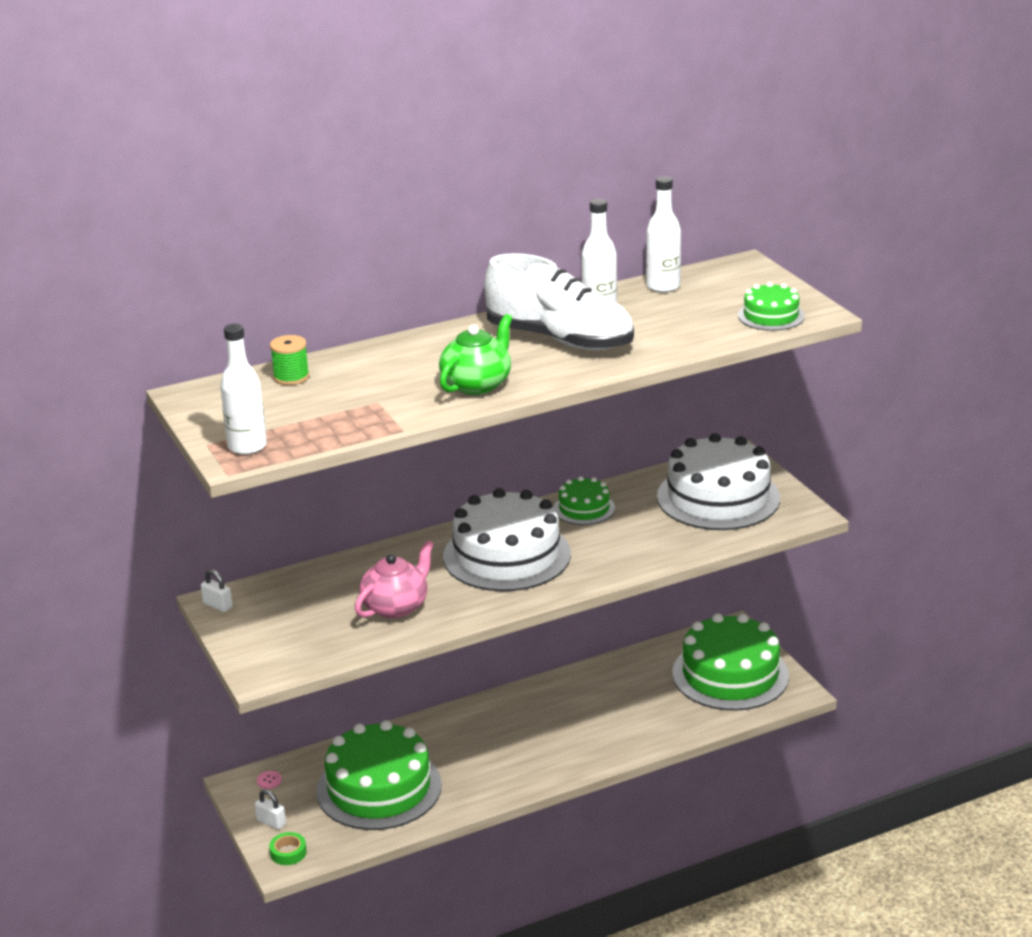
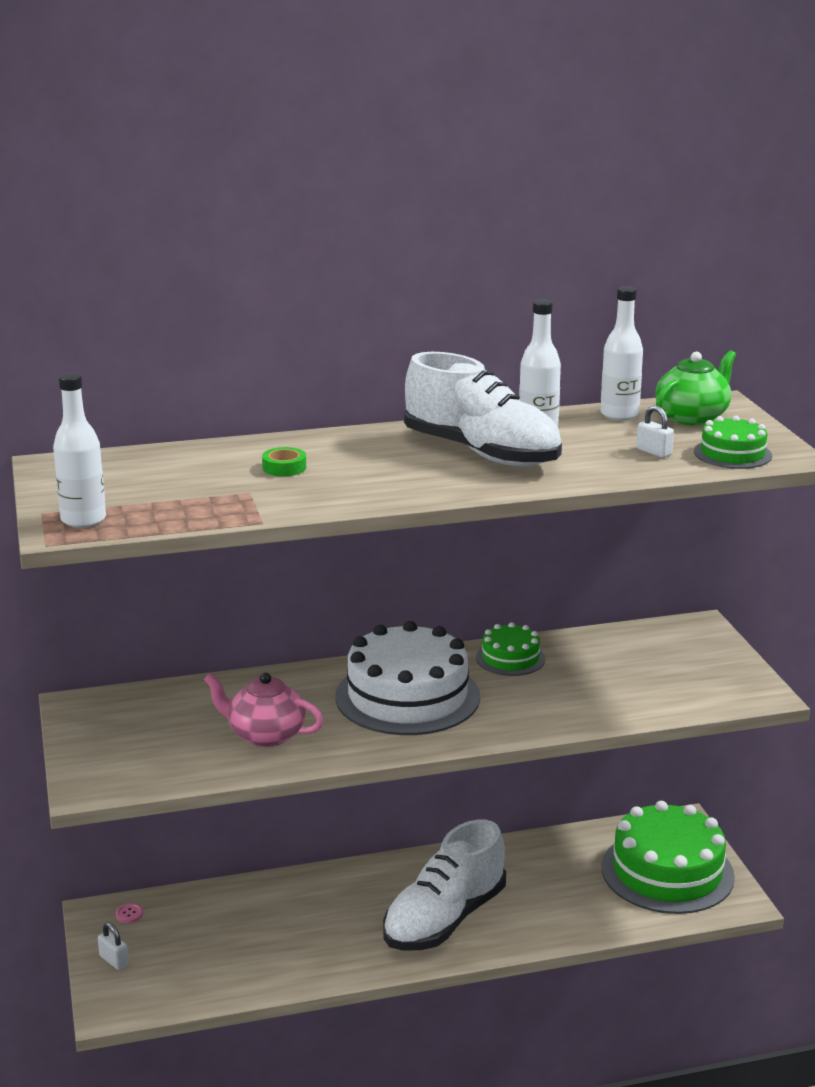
camera: 10 degrees right, 5 degrees down
white padlock [201,569,233,612] -> white padlock moved to [637,405,674,458]
green tape [269,832,307,865] -> green tape moved to [262,447,306,476]
green spool [270,335,309,385] -> none
green cake [316,720,442,830] -> none
pink teapot [355,540,434,619] -> pink teapot turned 120 degrees counterclockwise [204,673,324,747]
green teapot [439,314,512,395] -> green teapot moved to [655,350,736,425]
white cake [657,433,780,530] -> none
none -> white shoe [383,820,506,950]

